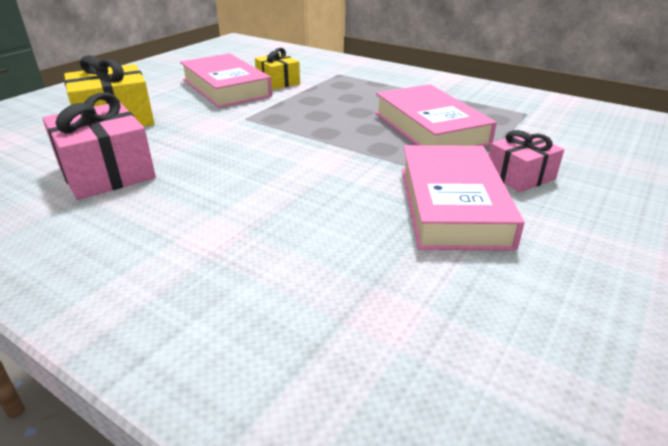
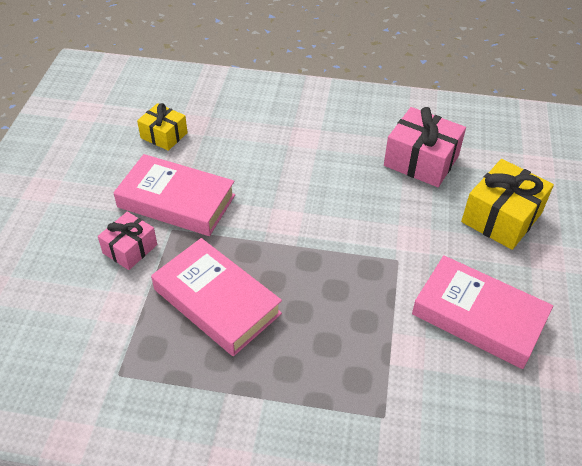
camera: 155 degrees right, 15 degrees up
yellow gift [255,48,300,90] -> yellow gift moved to [137,103,188,151]
pink book [402,145,524,251] -> pink book turned 45 degrees counterclockwise [113,154,235,236]

